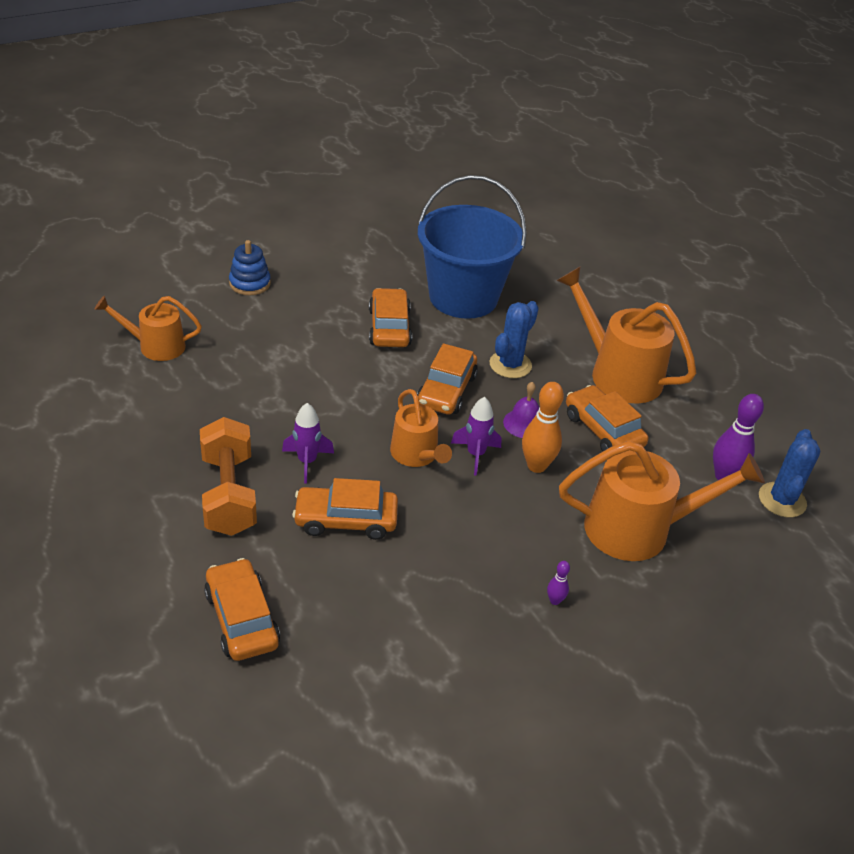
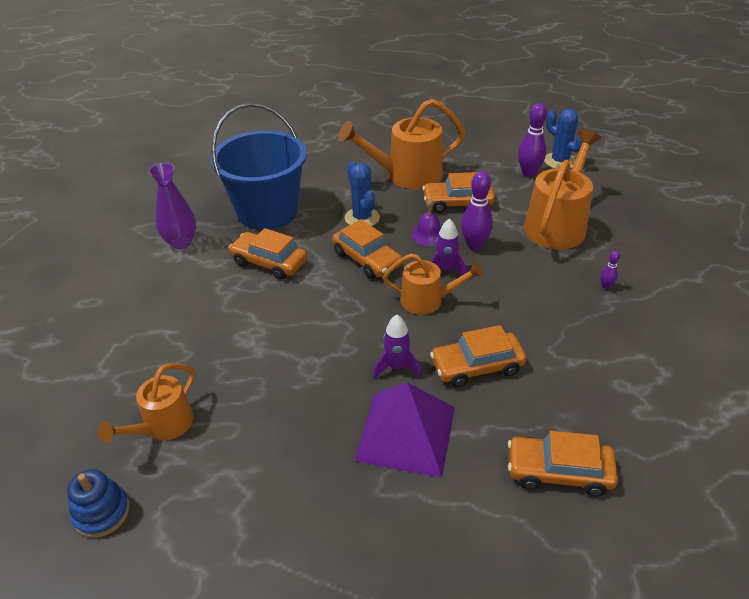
camera: 55 degrees left, 0 degrees up
orange dumbbell [200,417,257,536] -> purple pyramid [355,382,455,478]
blue stacking toy [229,240,271,295] -> blue stacking toy moved to [67,469,130,538]
orange car [292,478,398,540] -> orange car turned 45 degrees clockwise [430,325,527,388]
orange bowling pin [522,382,564,473] -> purple bowling pin [461,171,493,251]
none -> purple vase [148,163,196,249]

